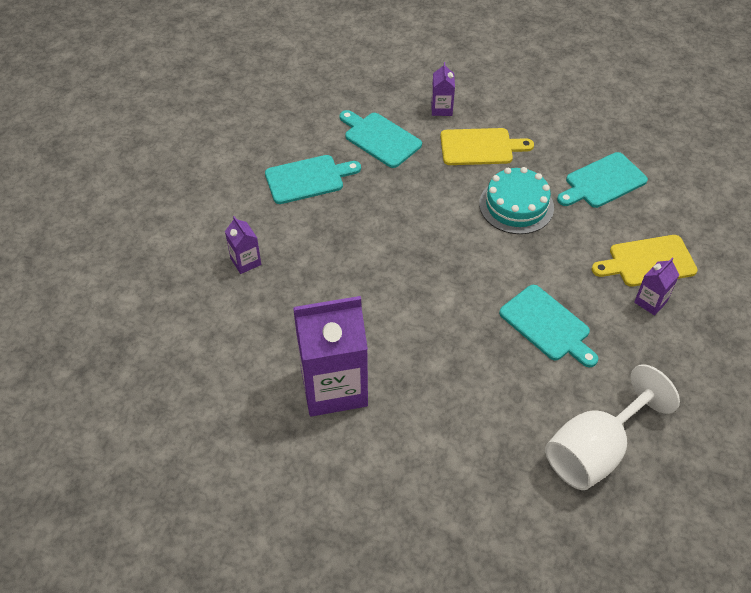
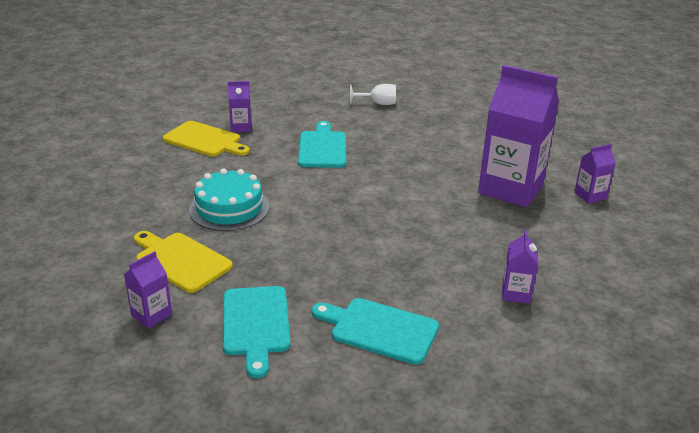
camera: 140 degrees left, 20 degrees down
white goblet [545,364,680,490] -> white goblet [350,84,396,105], size x0.48
turquoise cutting board [557,152,648,208] -> none
none -> purple carton [574,144,616,203]

